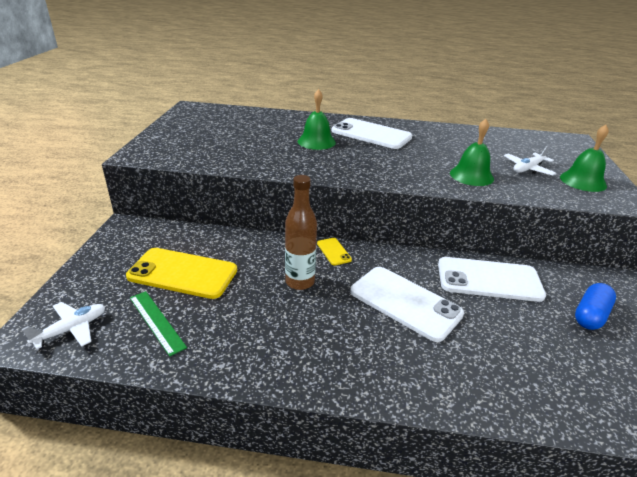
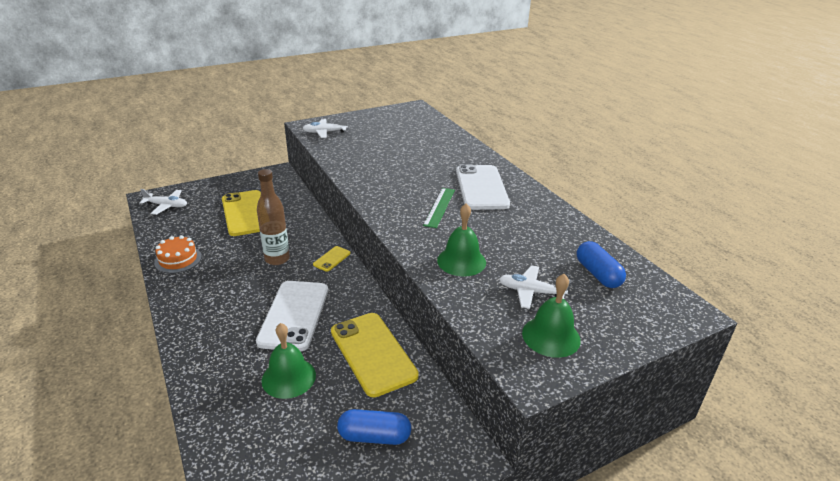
camera: 55 degrees right, 0 degrees up
green ruler [130,291,187,357] -> green ruler moved to [423,188,455,228]
green bell [298,89,336,150] -> green bell moved to [261,323,316,399]
white phone [438,257,546,302] -> yellow phone [331,313,419,397]
none -> orange cake [154,235,202,273]
none -> white plane [303,117,348,138]
none -> blue capsule [577,241,626,288]

